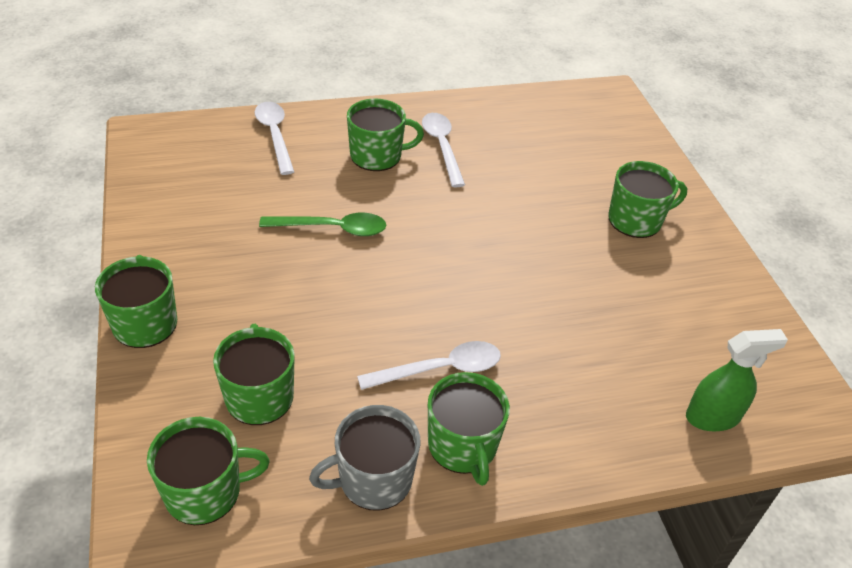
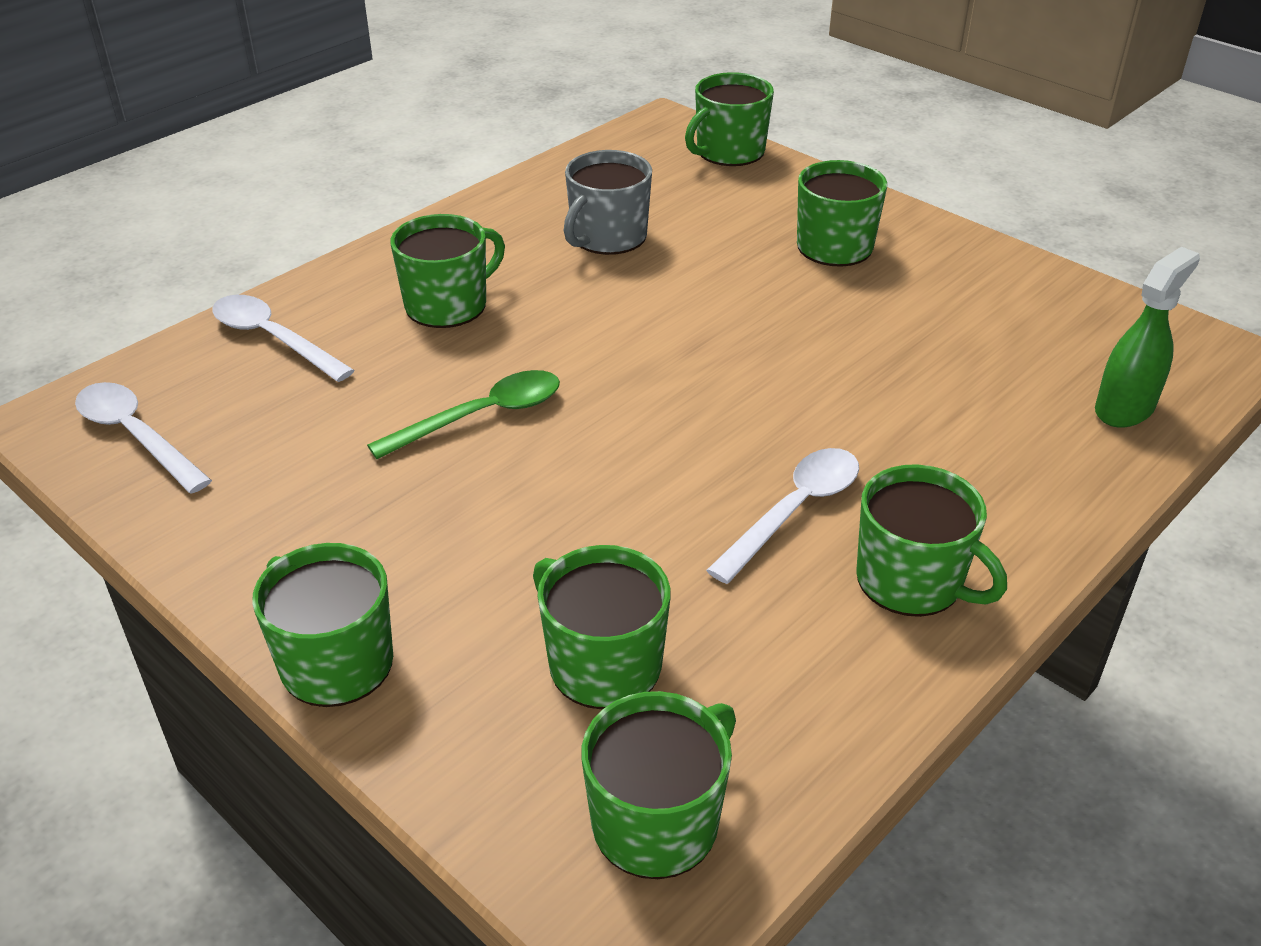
camera: 30 degrees left, 5 degrees down
grey mug [309,405,421,511] -> grey mug moved to [564,150,652,255]
white spoon [422,113,465,188] -> white spoon moved to [75,382,212,494]
none -> green mug [685,72,774,166]

